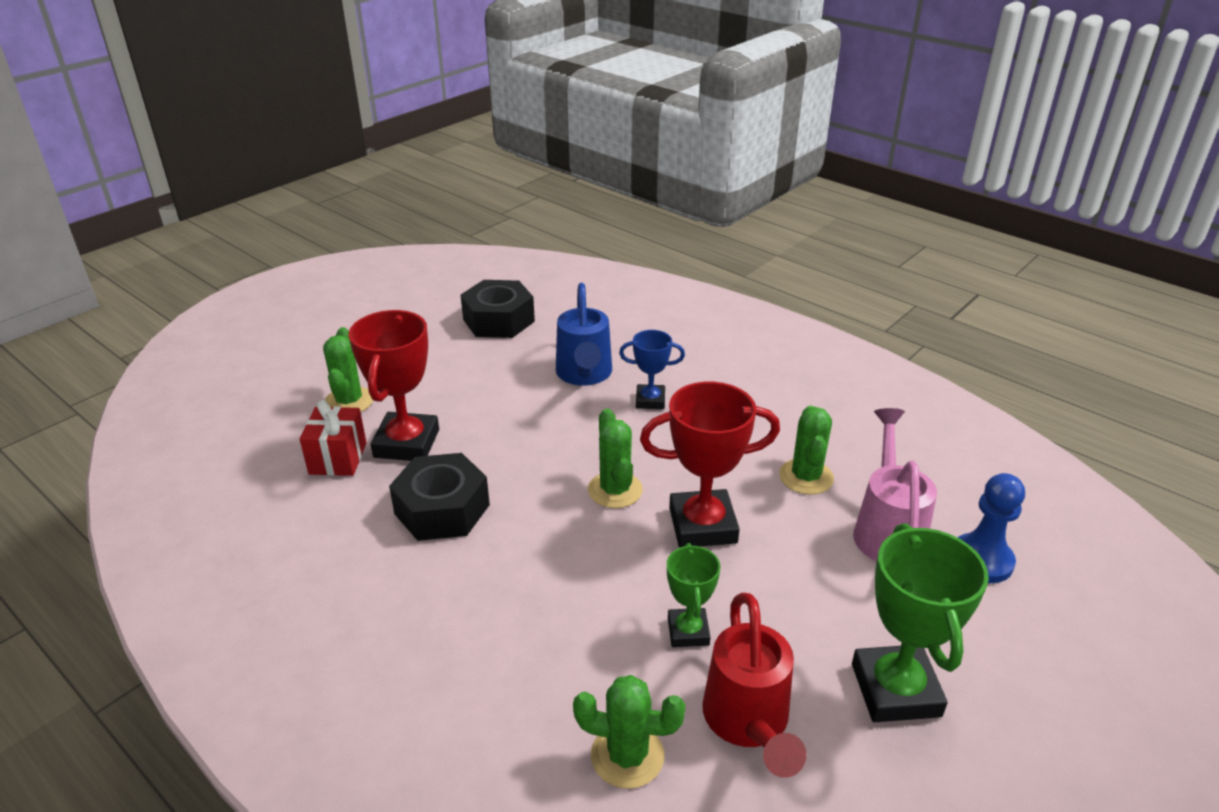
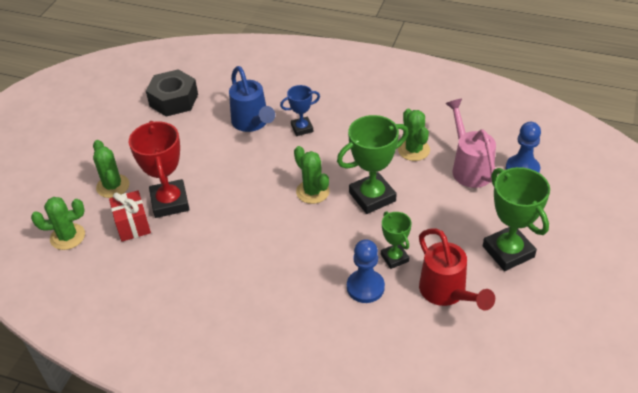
camera: 20 degrees left, 10 degrees up
black nut [389,453,490,541] -> none
green cactus [573,675,685,789] -> green cactus moved to [31,197,85,250]
red trophy [640,382,780,548] -> green trophy [337,115,409,214]
none -> blue pawn [347,239,385,303]

